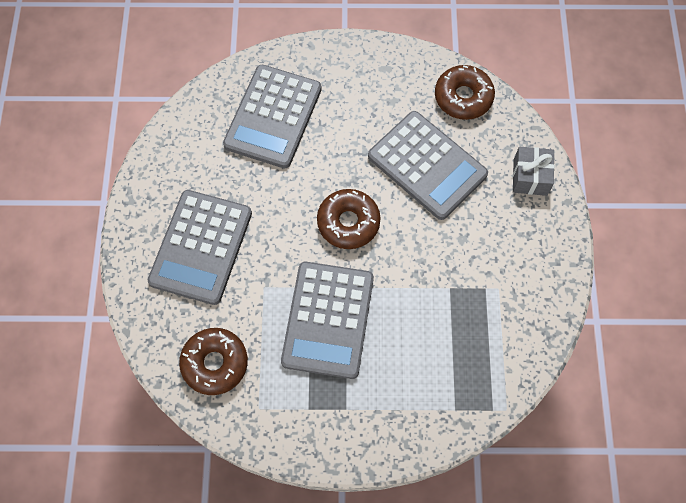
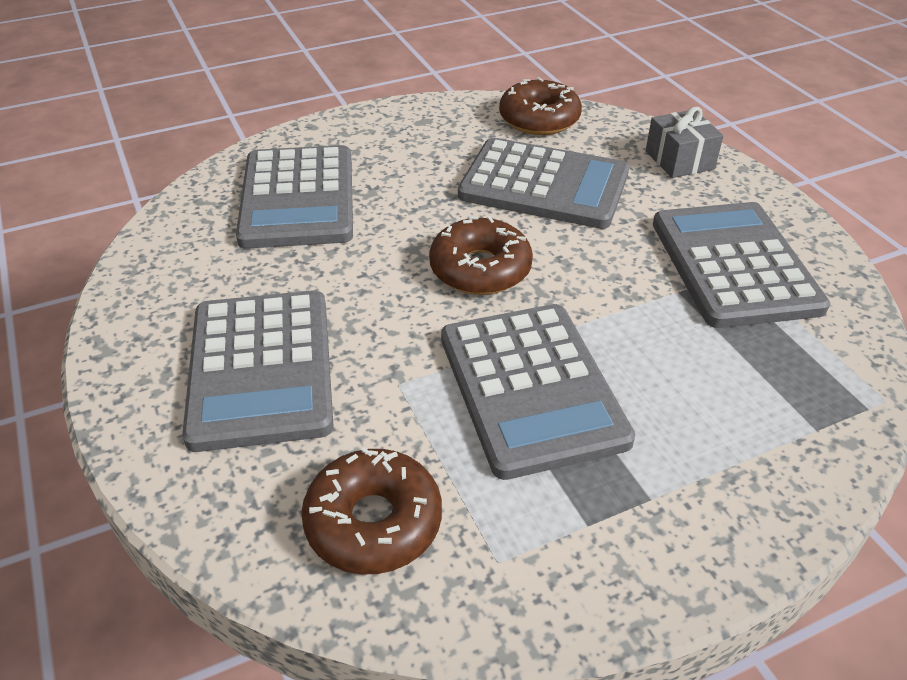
camera: 25 degrees left, 25 degrees down
none -> grey calculator [653,202,830,328]

